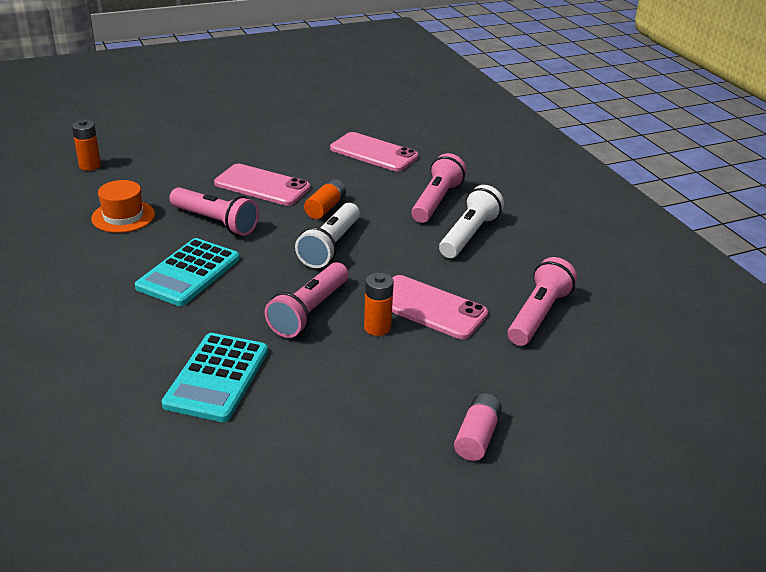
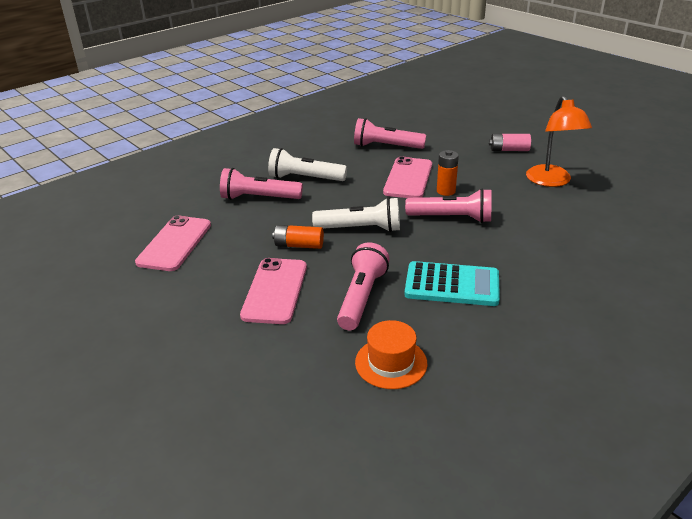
camera: 105 degrees left, 0 degrees up
orange battery [72,120,101,171] -> none
turquoise calculator [162,333,268,422] -> none
none -> orange lamp [526,96,592,187]

